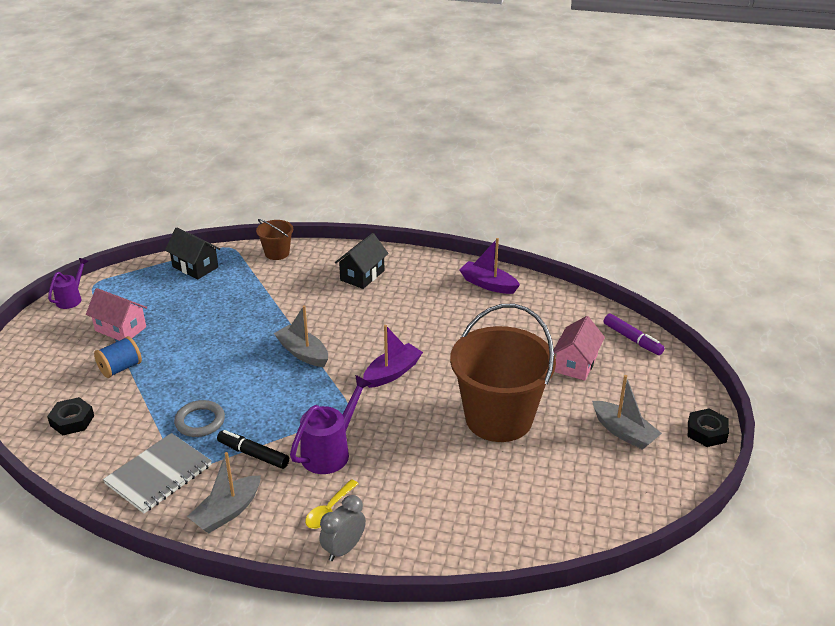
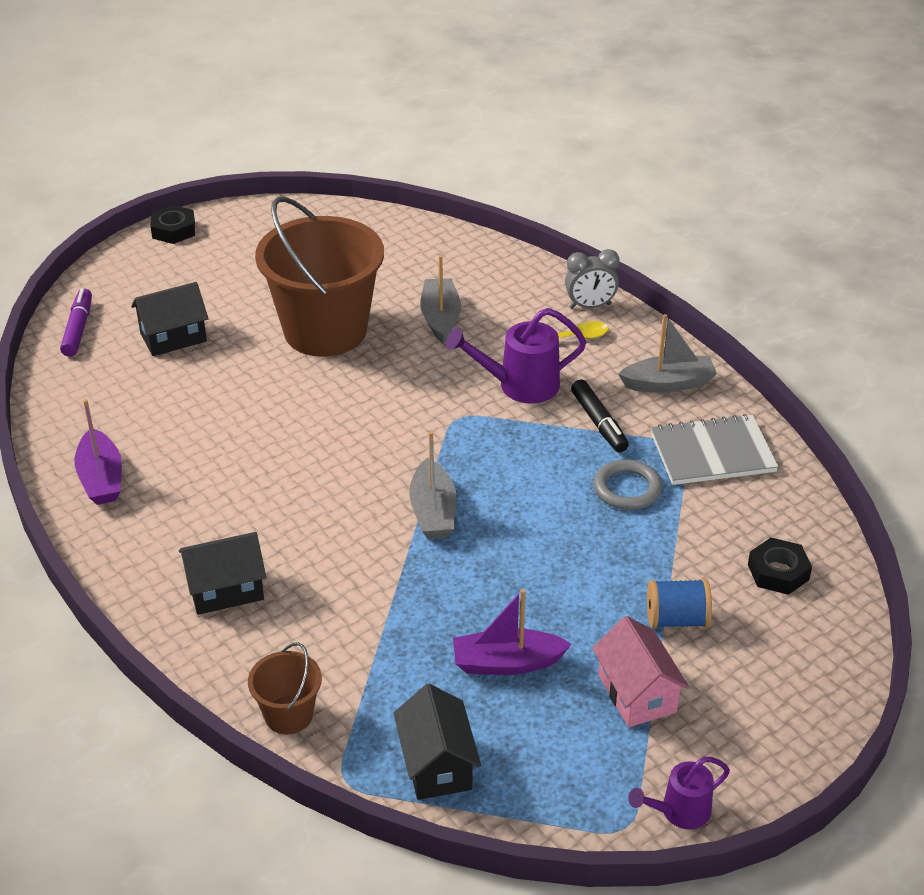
camera: 140 degrees left, 5 degrees up
purple boat [363,325,423,388] -> purple boat moved to [453,589,571,675]
pink house [554,316,605,381] -> black house [131,282,209,356]
grey boat [592,375,662,450] -> grey boat moved to [420,255,461,343]

